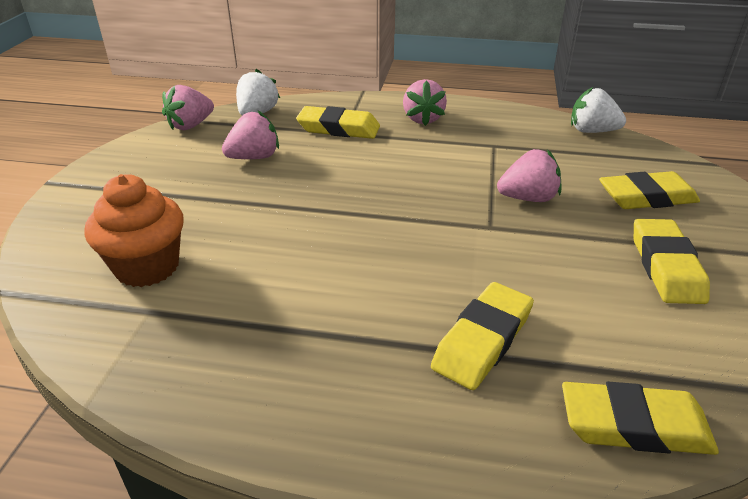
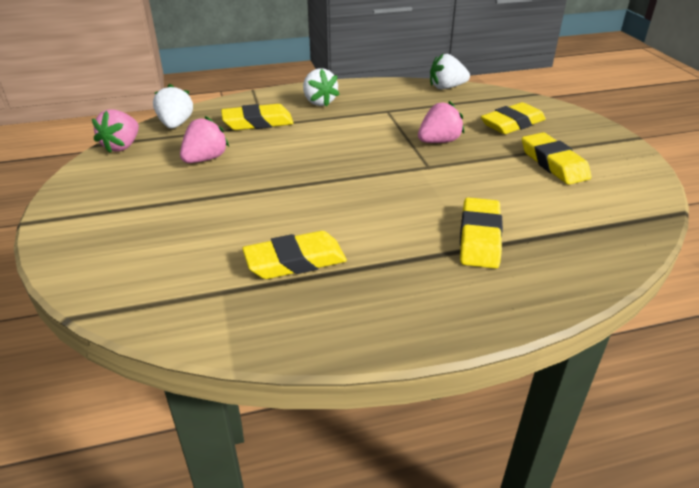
camera: 25 degrees left, 0 degrees up
orange cupcake [85,174,184,287] -> none
pink strawberry [403,79,447,126] -> white strawberry [303,69,340,107]
yellow eraser [562,382,719,455] -> yellow eraser moved to [242,231,347,279]

